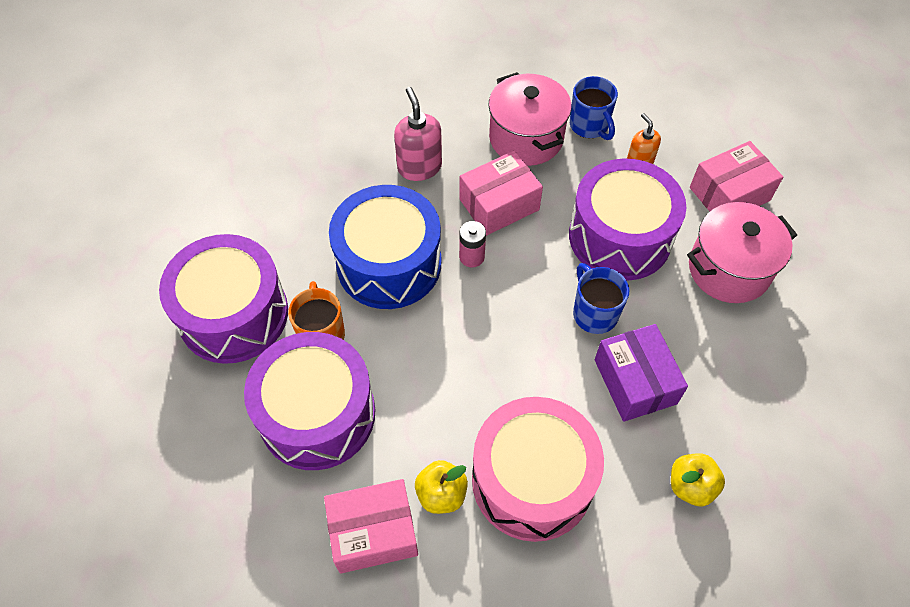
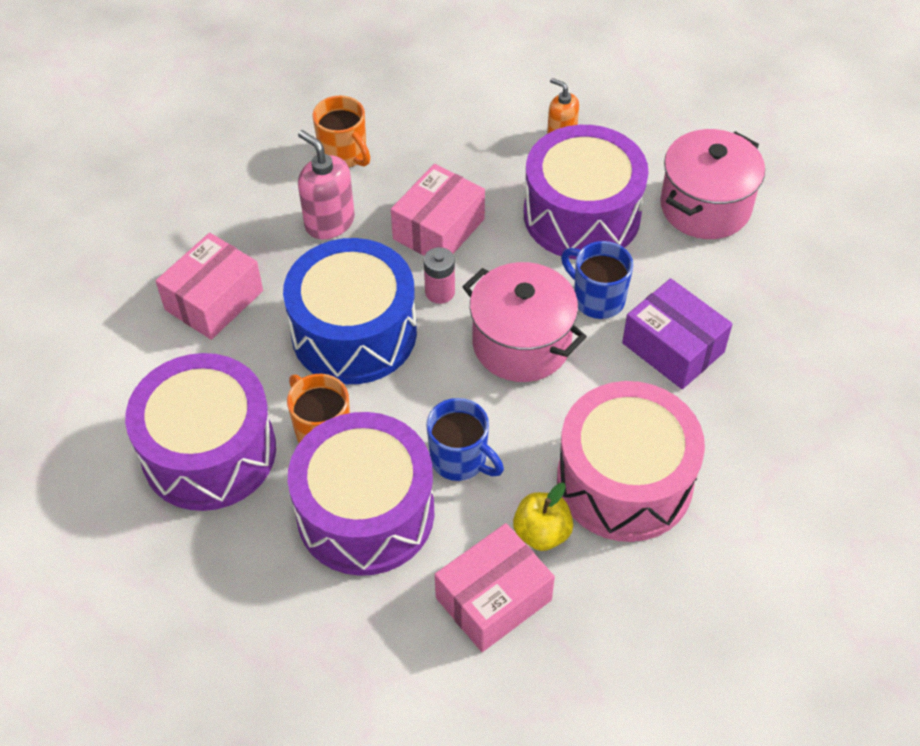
camera: 25 degrees left, 5 degrees down
pink pot [489,72,571,166] -> pink pot moved to [462,262,587,382]
blue mug [570,76,618,140] -> blue mug moved to [426,398,504,481]
yellow apple [671,453,725,507] -> none
pink box [690,141,783,211] -> pink box moved to [156,233,263,340]
none -> orange mug [312,96,370,168]

